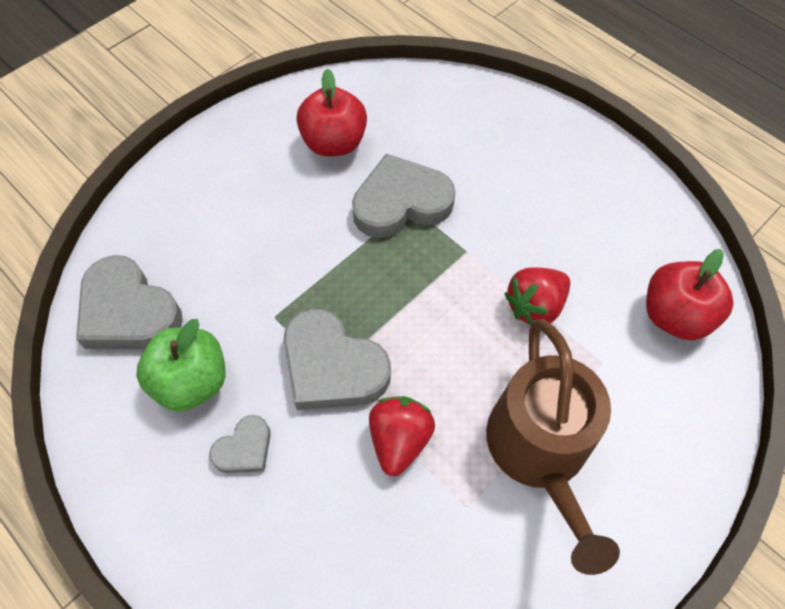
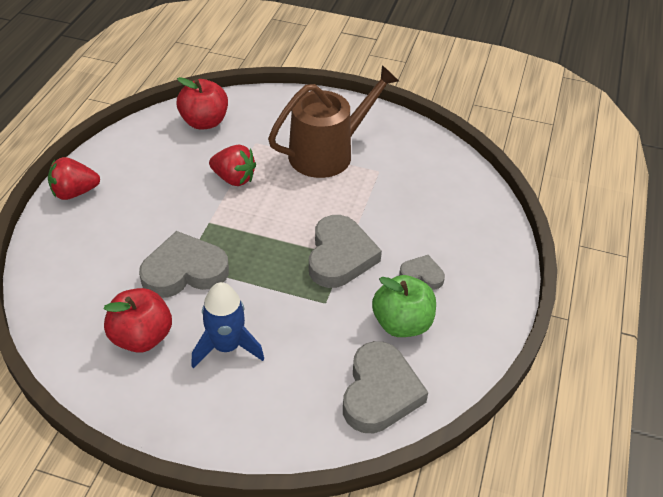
camera: 120 degrees left, 15 degrees down
grey heart [352,153,456,238] -> grey heart turned 120 degrees clockwise [139,231,229,298]
red strawberry [369,396,435,476] -> red strawberry moved to [48,157,100,200]
none -> blue rocket [191,282,264,368]

